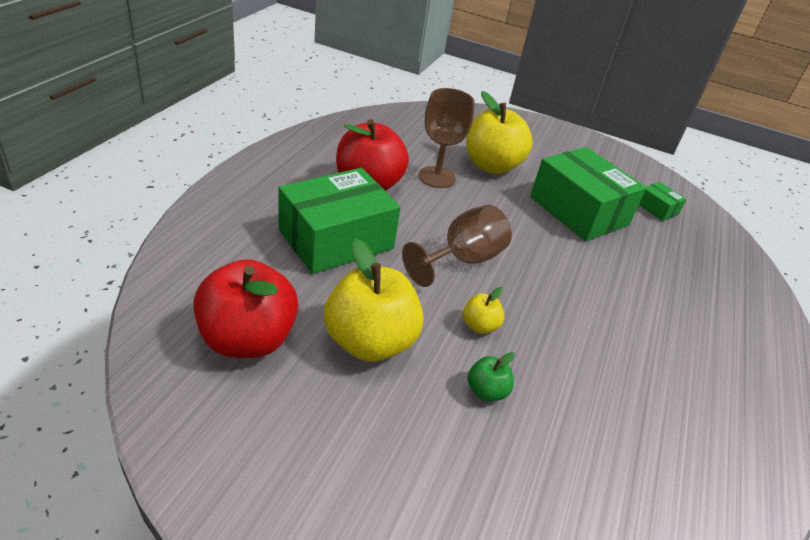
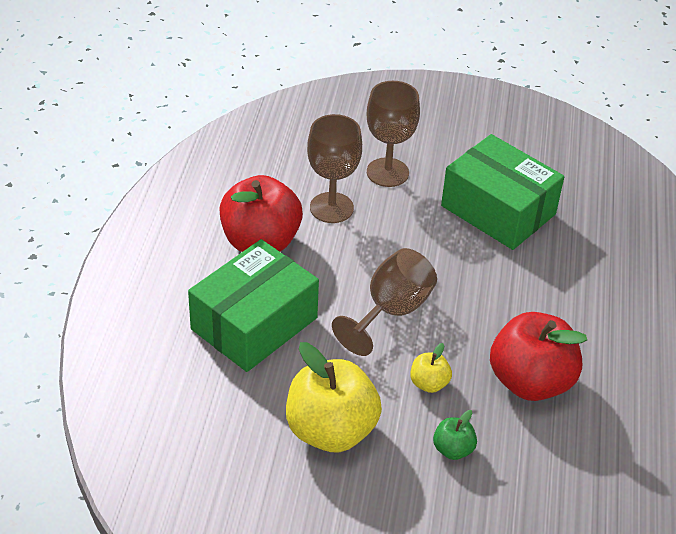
camera: 10 degrees left, 5 degrees up
red apple [193,259,299,358] -> red apple moved to [490,312,587,401]
yellow apple [466,91,533,174] -> brown goblet [367,81,420,187]
green box [639,182,686,221] -> none

